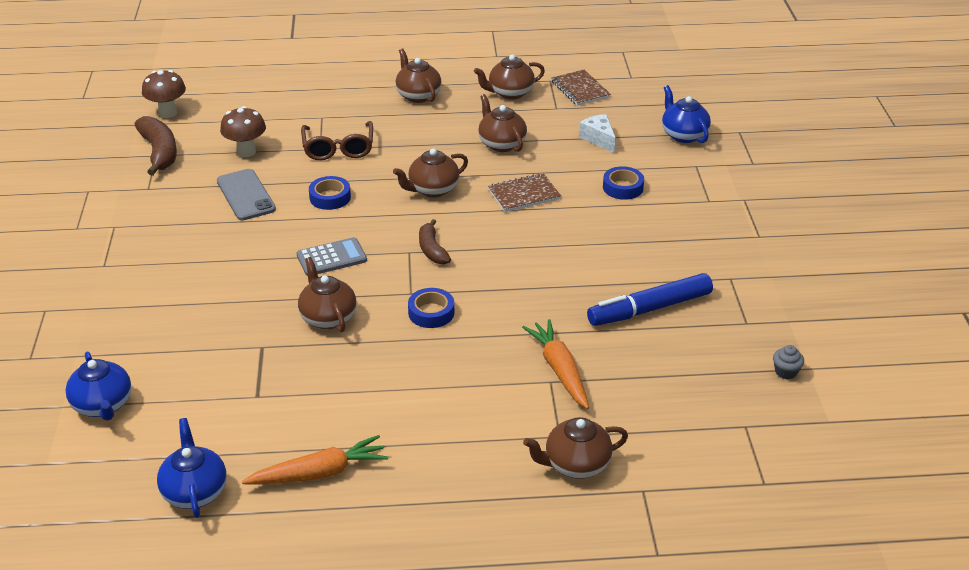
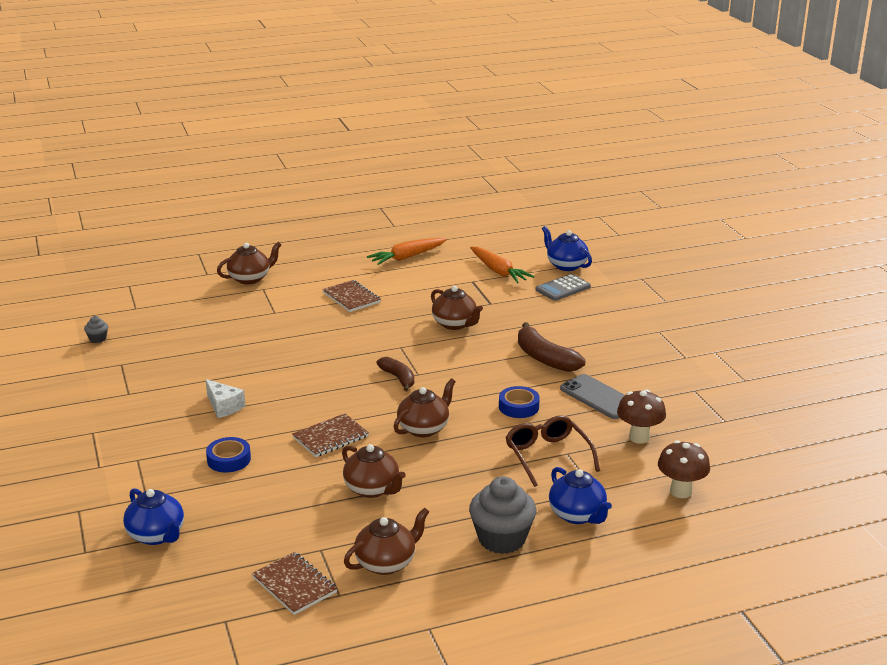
camera: 165 degrees right, 10 degrees down
brown banana [134,116,177,176] -> brown banana moved to [518,322,586,372]
brown mushroom [142,70,186,118] -> brown mushroom moved to [658,440,710,498]
blue teapot [157,418,226,518] -> blue teapot moved to [549,467,612,524]
grey calculator [296,237,367,276] -> grey calculator moved to [535,274,591,301]
brown teapot [395,49,441,103] -> grey cupcake [469,476,536,554]
blue tape [408,288,454,328] -> none
orange carrot [522,319,589,409] -> orange carrot moved to [470,246,534,283]
white cheese [579,114,616,153] -> white cheese moved to [205,379,246,418]
blue marker [587,273,713,326] -> none
none -> brown notebook [322,280,381,312]

